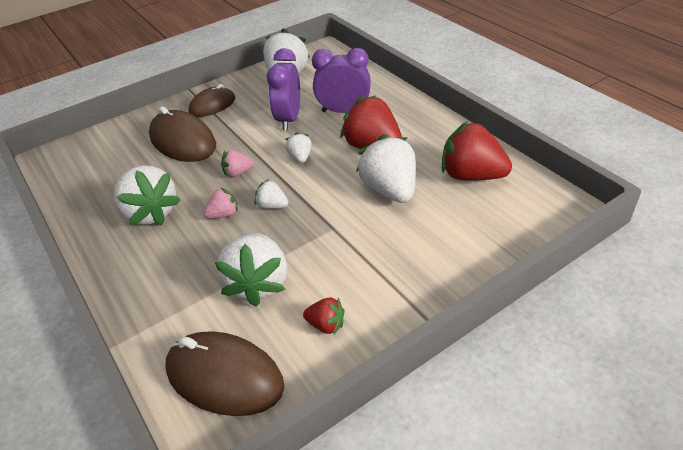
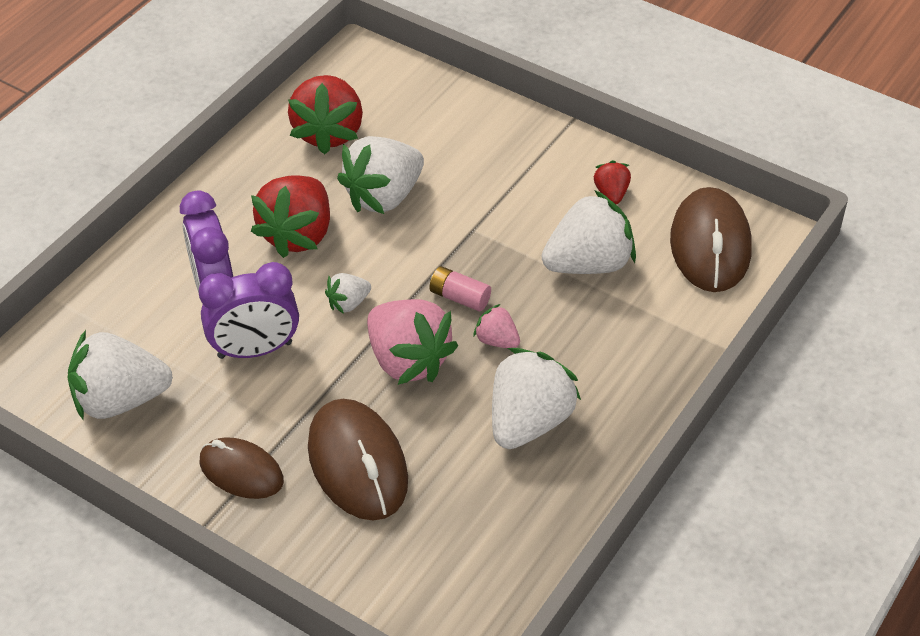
camera: 115 degrees left, 5 degrees up
brown mouse [149,106,216,162] -> brown mouse turned 45 degrees counterclockwise [308,399,408,521]
pink strawberry [221,150,254,177] -> pink strawberry [367,299,458,385], size x2.05
white strawberry [255,179,288,209] -> pink battery [429,266,491,311]

